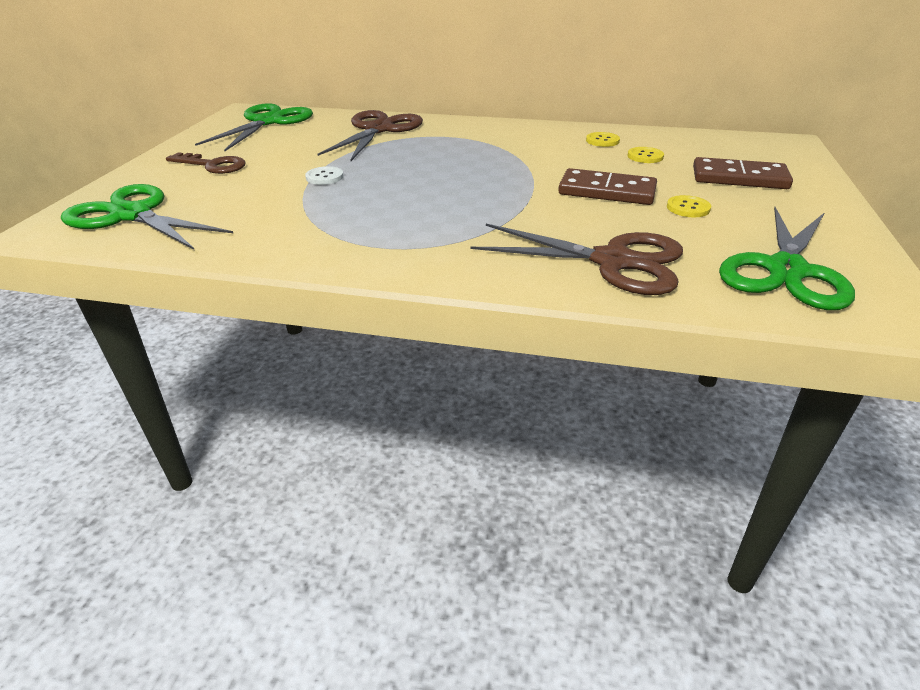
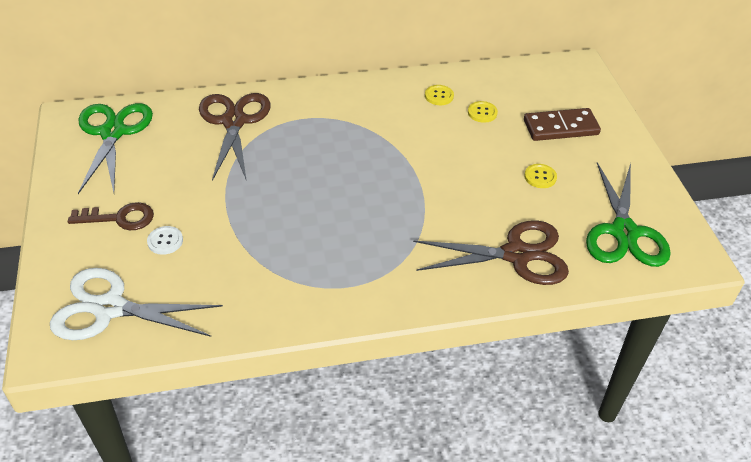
camera: 25 degrees left, 10 degrees up
green scissors [61,184,233,250] -> white scissors [50,268,223,340]
white button [305,166,344,185] -> white button moved to [147,226,183,255]
brown domino [558,168,657,205] -> none

